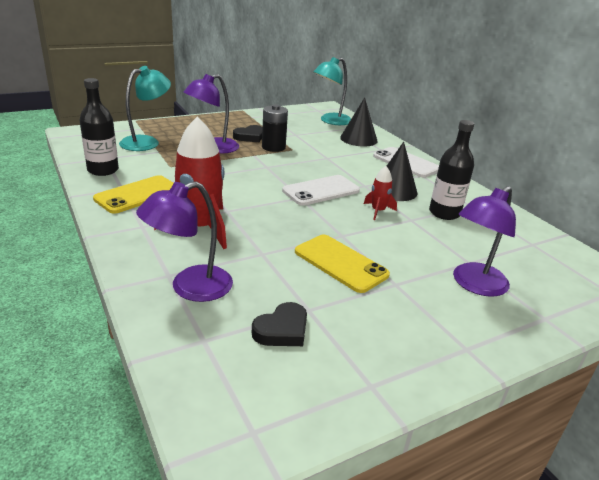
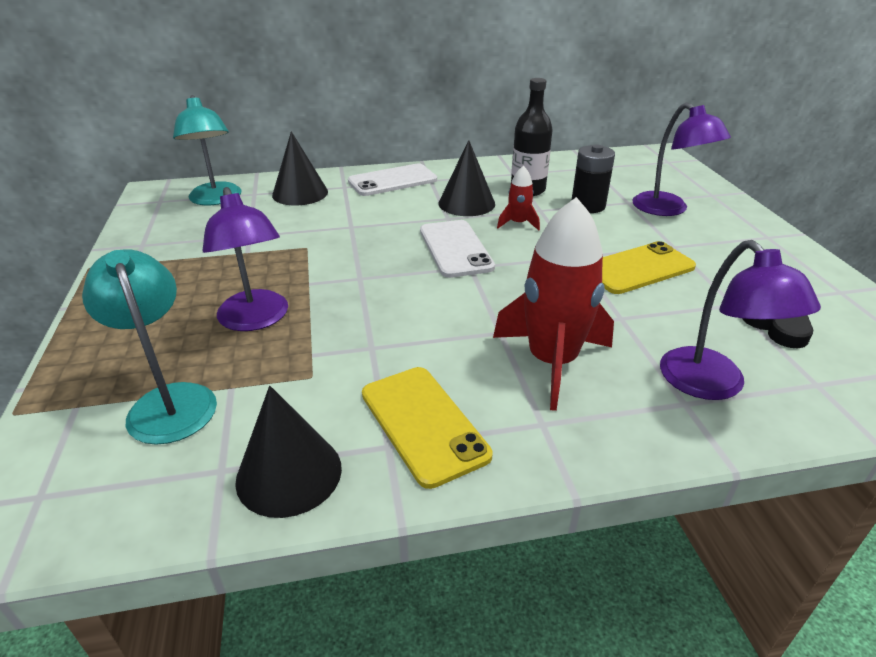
camera: 70 degrees left, 5 degrees up
black bottle [80,78,119,176] -> black cone [235,386,342,518]
black heart [233,125,263,142] -> none
black battery [262,105,288,152] -> black battery moved to [571,144,615,213]

